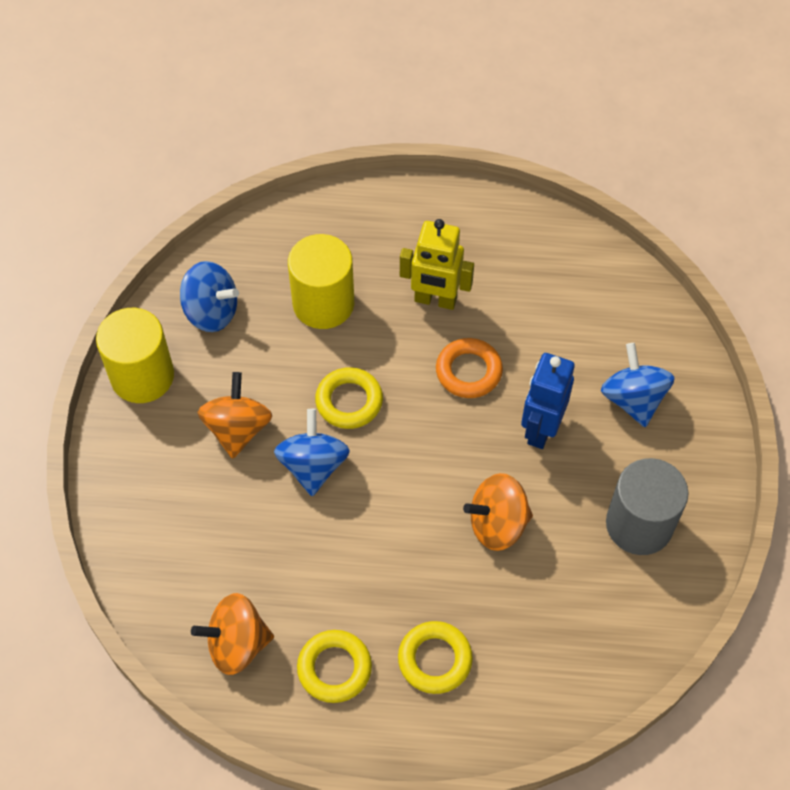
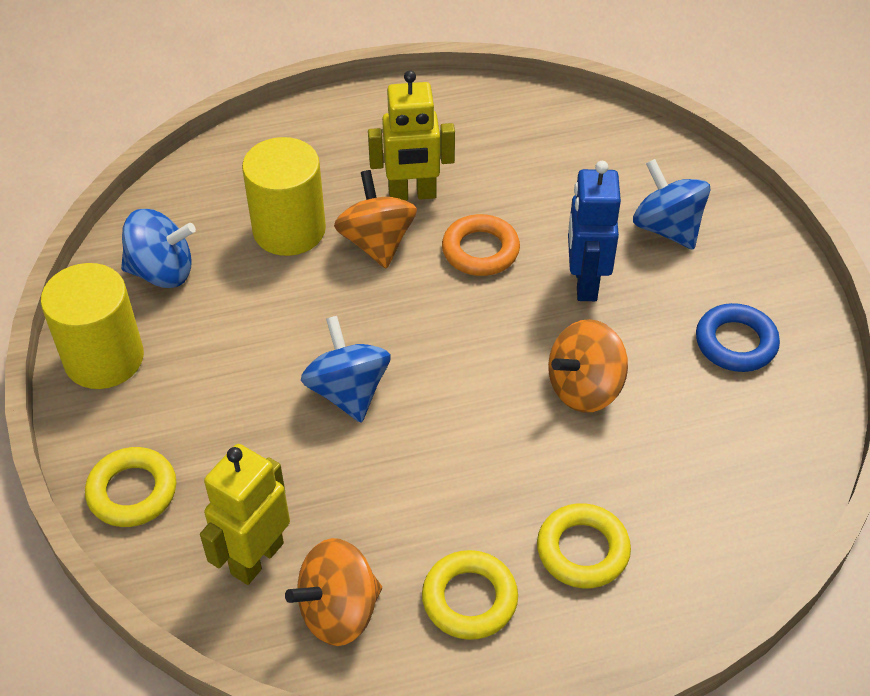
camera: 20 degrees left, 10 degrees down
orange spinning top [197,372,272,459] -> orange spinning top moved to [334,170,417,269]
yellow ring [315,367,383,429] -> yellow ring moved to [85,447,176,527]
grey cylinder [606,458,688,555] -> blue ring [696,303,780,372]
none -> yellow robot [200,444,290,585]

